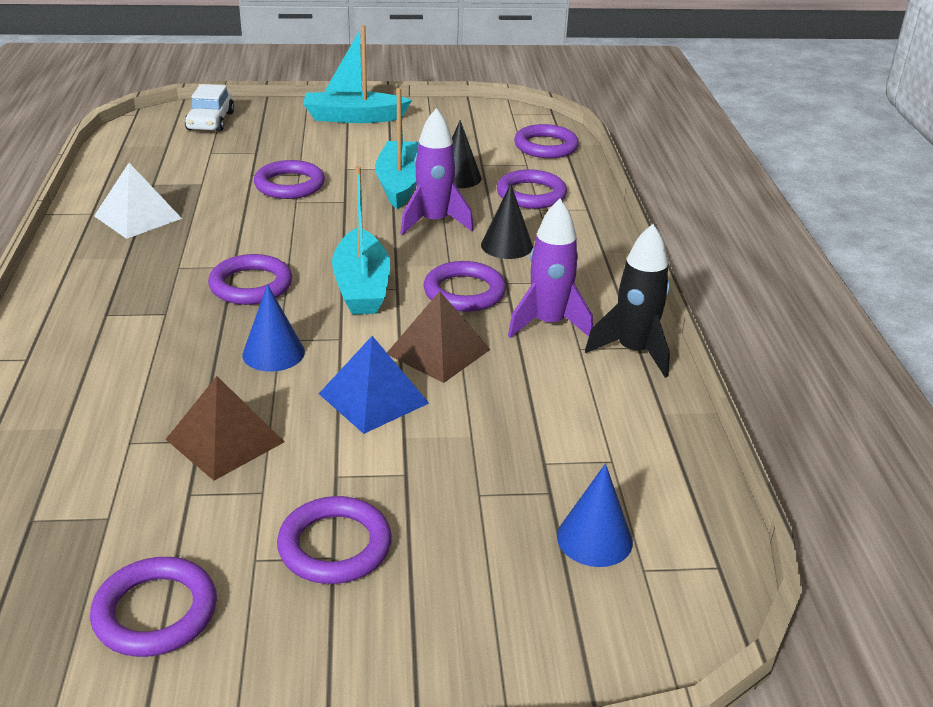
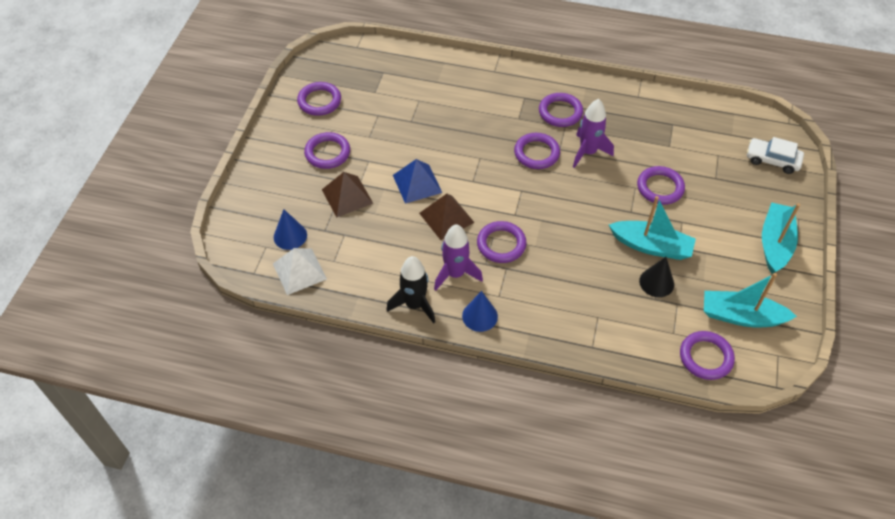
camera: 110 degrees right, 20 degrees up
white pyramid [94,163,182,239] -> white pyramid moved to [273,248,327,295]
brown pyramid [165,376,284,481] -> brown pyramid moved to [322,172,373,217]
blue cone [242,284,305,372] -> blue cone moved to [462,291,498,332]
turquoise boat [332,166,390,315] -> turquoise boat moved to [704,273,797,327]
purple rocket [400,108,474,235] -> purple rocket moved to [573,99,614,168]
black cone [481,184,533,259] -> none
purple ring [497,169,567,209] -> purple ring moved to [539,93,583,127]

